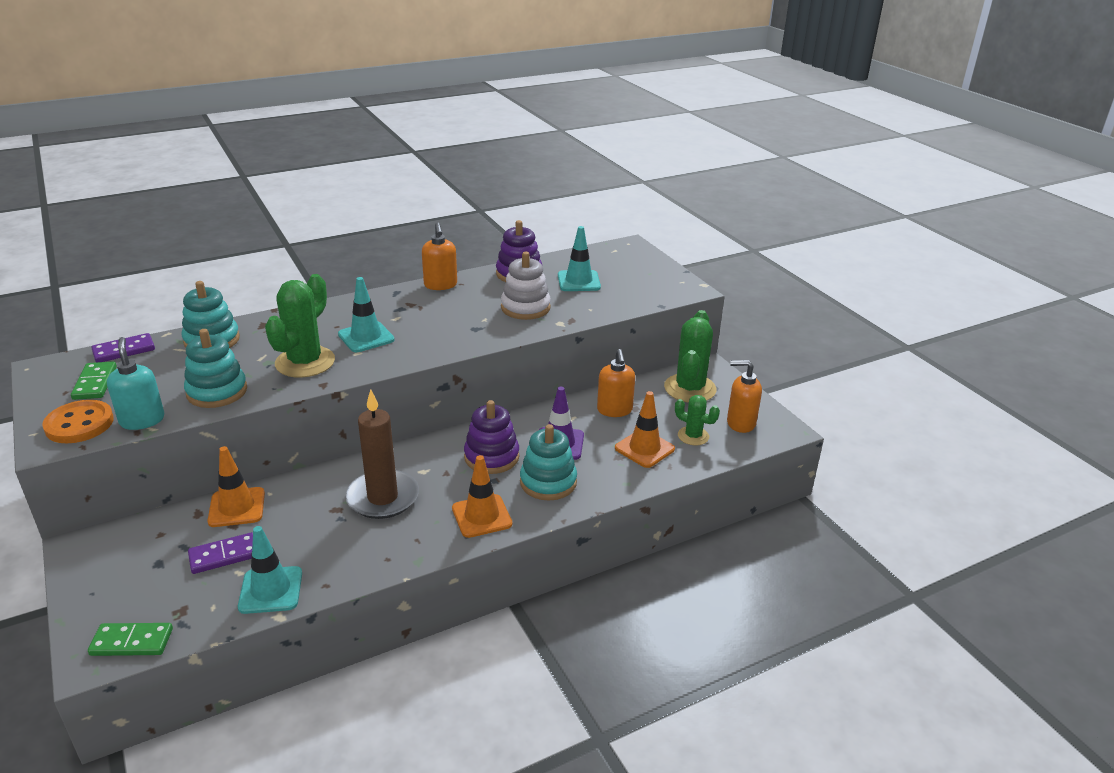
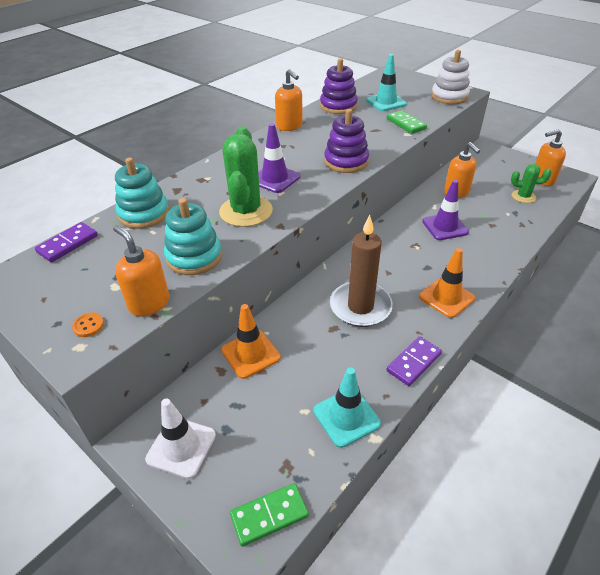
camera: 20 degrees left, 10 degrees up
orange button [42,400,114,443] -> orange button [72,312,104,337], size x0.45
green domino [71,361,117,400] -> green domino moved to [387,110,427,134]
turquoise soap dispenser [107,337,164,430] -> orange soap dispenser [113,225,170,316]
purple domino [188,532,253,574] -> purple domino moved to [386,336,442,386]
turquoise traffic cone [338,277,395,352] -> purple traffic cone [258,123,300,193]
purple stacking toy [464,400,519,474] -> purple stacking toy moved to [324,109,369,173]
white stacking toy [501,252,551,320] -> white stacking toy moved to [431,50,470,104]
turquoise stacking toy [520,424,577,501] -> none
orange traffic cone [615,391,675,468] -> none
green cactus [664,310,717,402] -> none
none -> white traffic cone [145,398,216,479]

